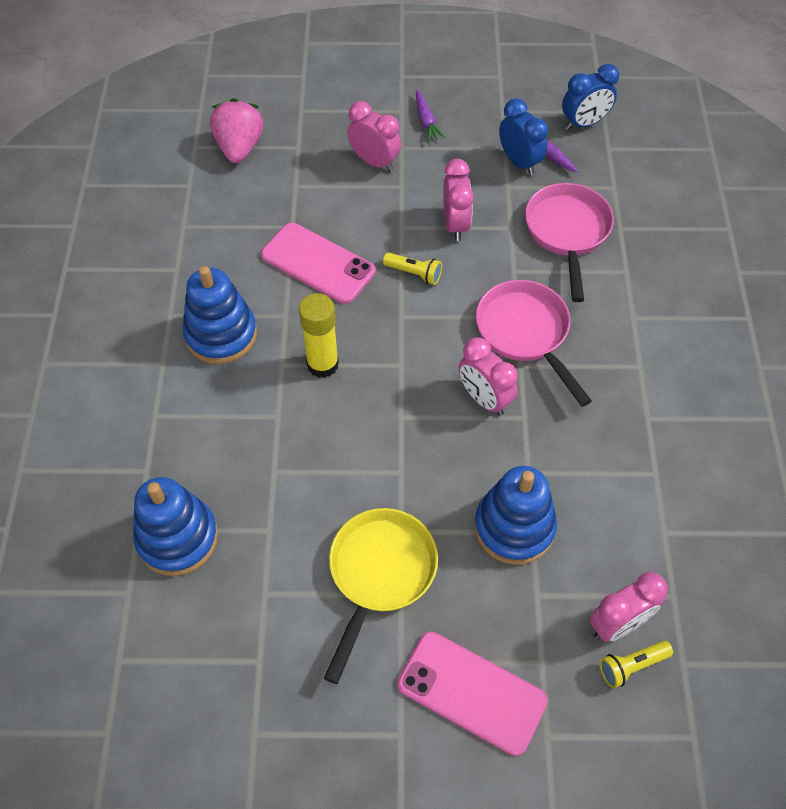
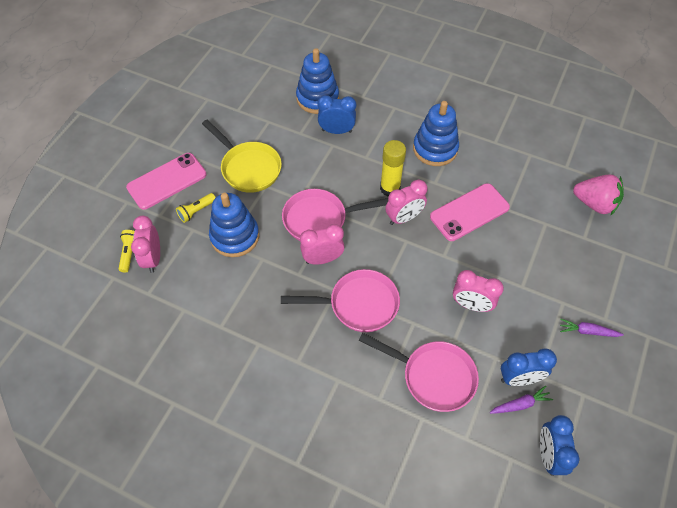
camera: 115 degrees right, 0 degrees up
pink clock [348,101,401,172] -> pink clock moved to [386,180,427,225]
yellow flashlight [383,253,442,285] -> yellow flashlight moved to [176,193,216,223]
none -> pink pan [282,189,388,241]
none -> blue clock [317,95,356,134]

